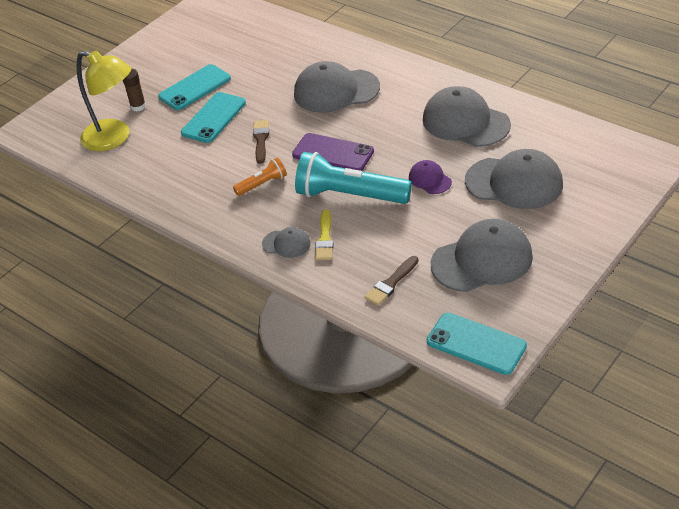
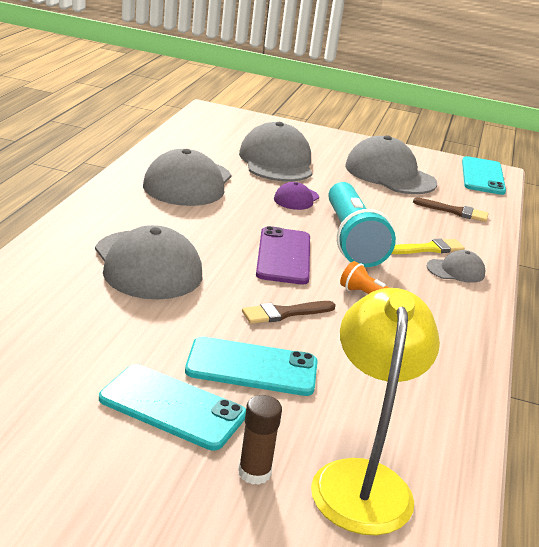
camera: 120 degrees left, 15 degrees down
grey cap [262,227,311,258] -> grey cap turned 90 degrees clockwise [427,250,486,283]

